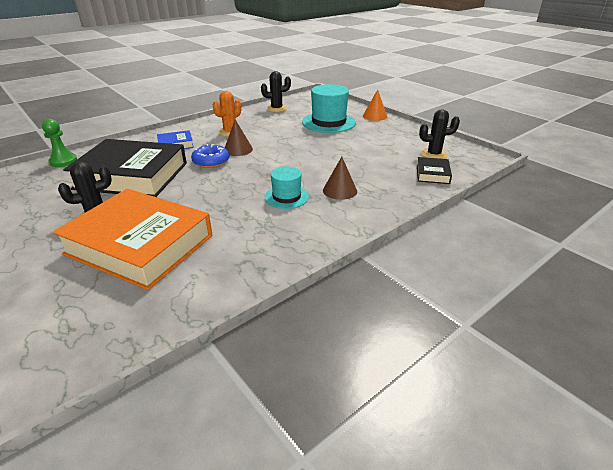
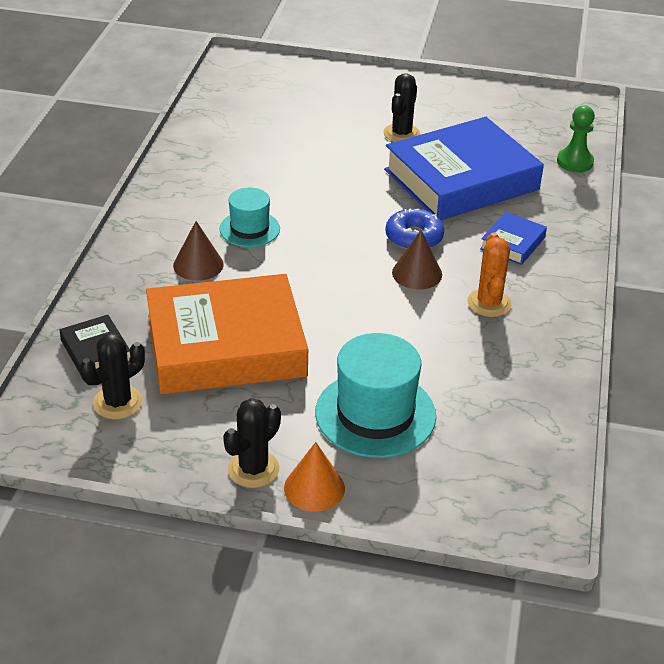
camera: 140 degrees right, 5 degrees up
orange book [53,189,212,290] -> orange book moved to [146,274,309,394]
black book [63,139,187,197] -> blue book [384,117,544,220]
black cactus [261,71,291,112] -> black cactus moved to [223,398,281,488]

